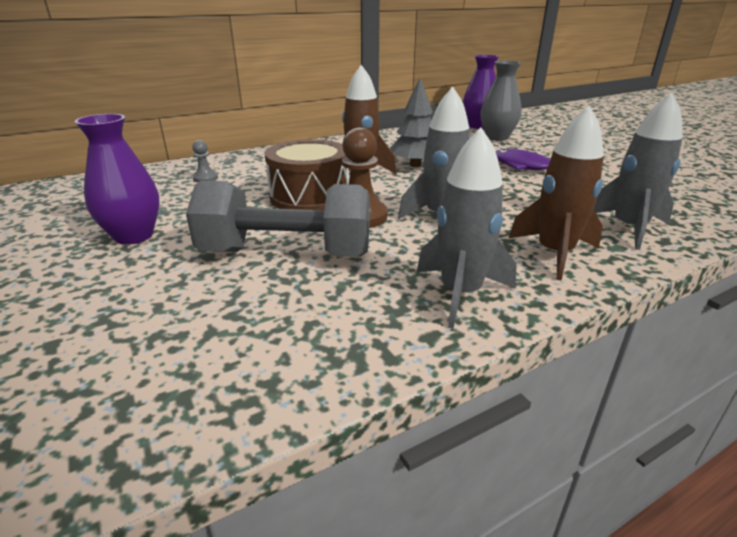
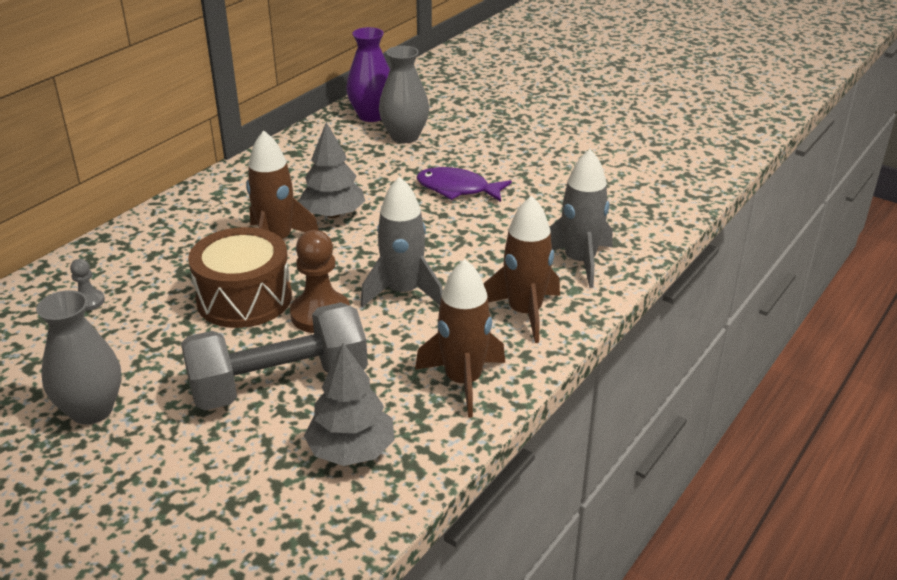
camera: 25 degrees left, 5 degrees up
purple vase [75,114,160,245] -> grey vase [36,290,121,425]
grey rocket [417,128,517,329] -> brown rocket [415,259,505,418]
none -> grey tree [304,343,395,466]

